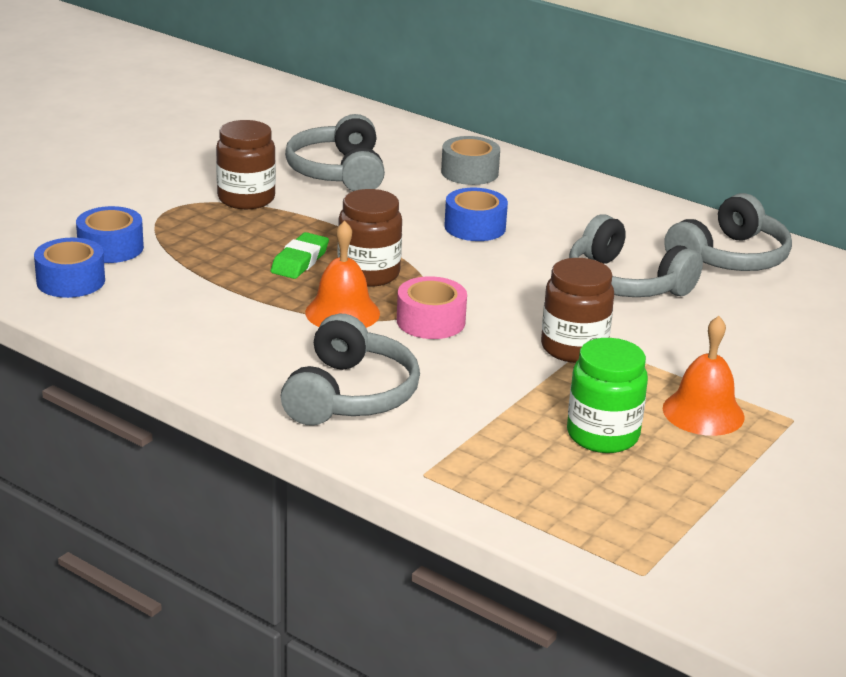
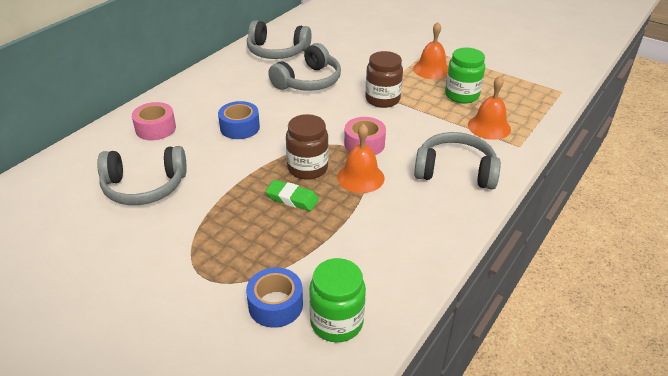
camera: 90 degrees left, 10 degrees up
blue tape [34,238,105,298] -> green jar [309,258,366,342]
brown jar [216,120,276,209] -> none
grey tape [441,136,500,185] -> pink tape [132,102,176,140]
grey headphones [664,193,792,271] -> grey headphones turned 150 degrees clockwise [247,20,312,59]
none -> orange bell [468,76,511,140]

